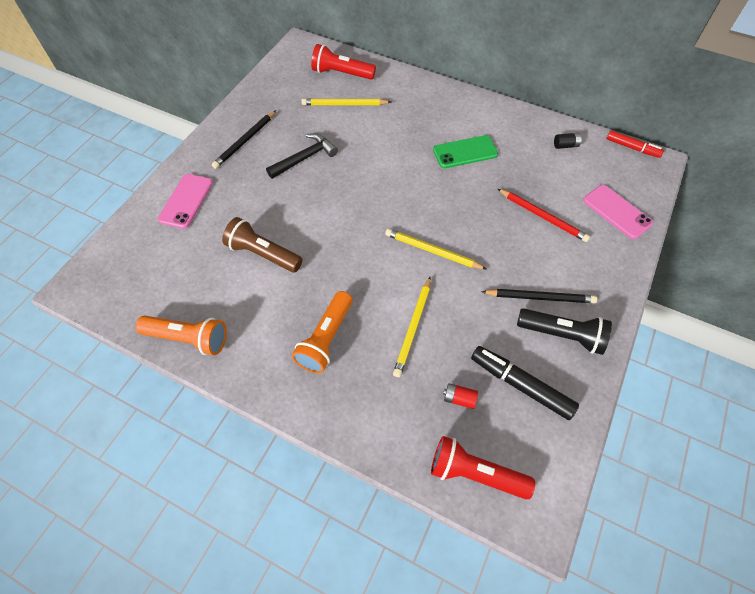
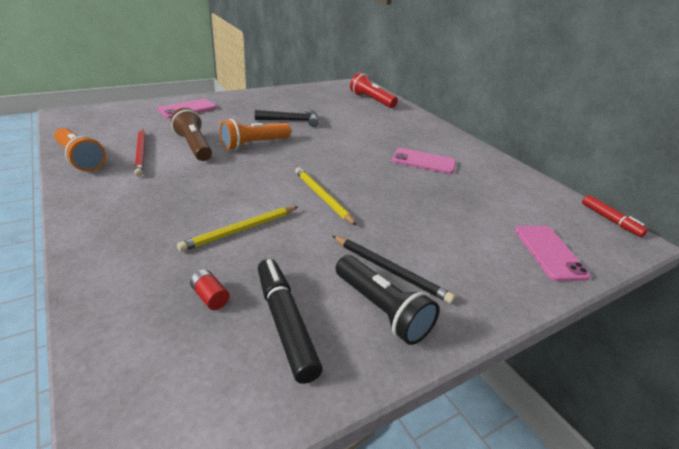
camera: 30 degrees right, 25 degrees down
black pencil [212,110,276,169] -> none
orange flashlight [292,291,352,373] -> orange flashlight moved to [220,119,291,150]
yellow pencil [301,98,391,105] -> none
red flashlight [431,436,535,500] -> none
green phone [433,135,498,168] -> pink phone [392,148,456,174]
red pencil [498,189,590,242] -> red pencil moved to [134,129,146,177]
black battery [554,133,582,149] -> none

